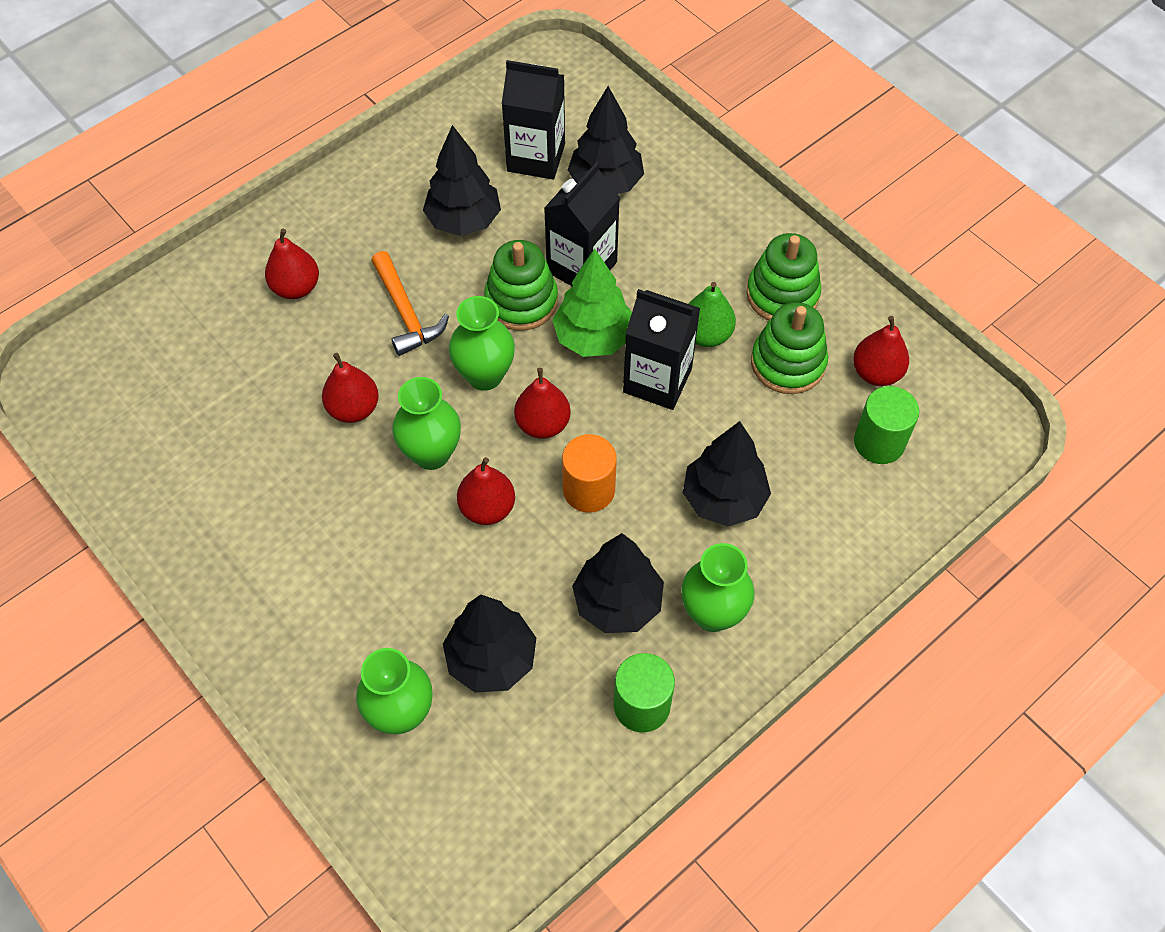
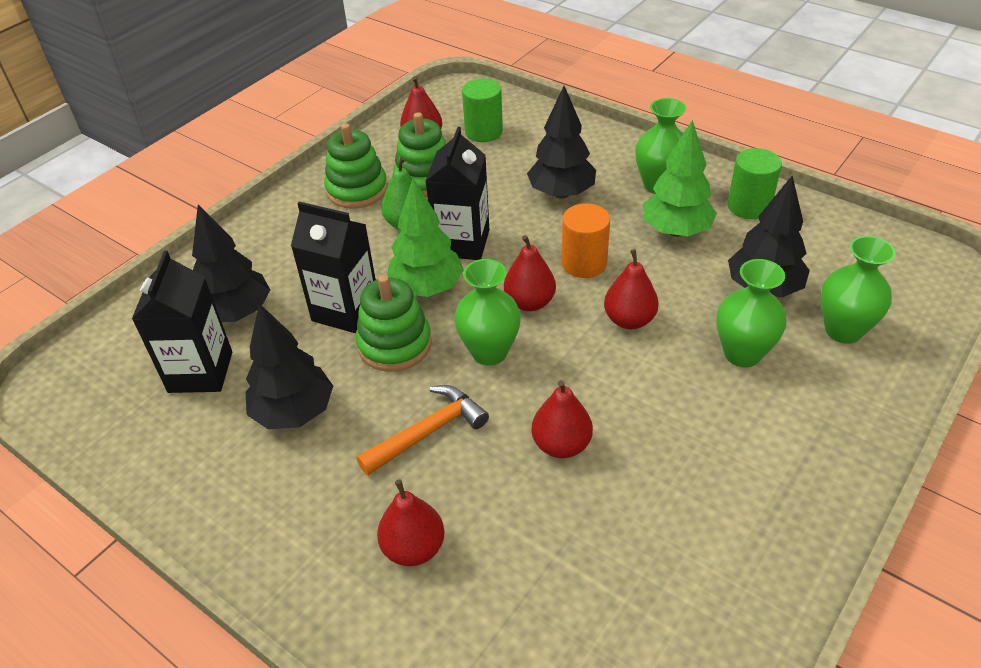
camera: 100 degrees left, 15 degrees down
green vase [392,377,461,470] -> green vase moved to [716,259,787,367]
black tree [572,533,664,633] -> green tree [643,120,717,237]

